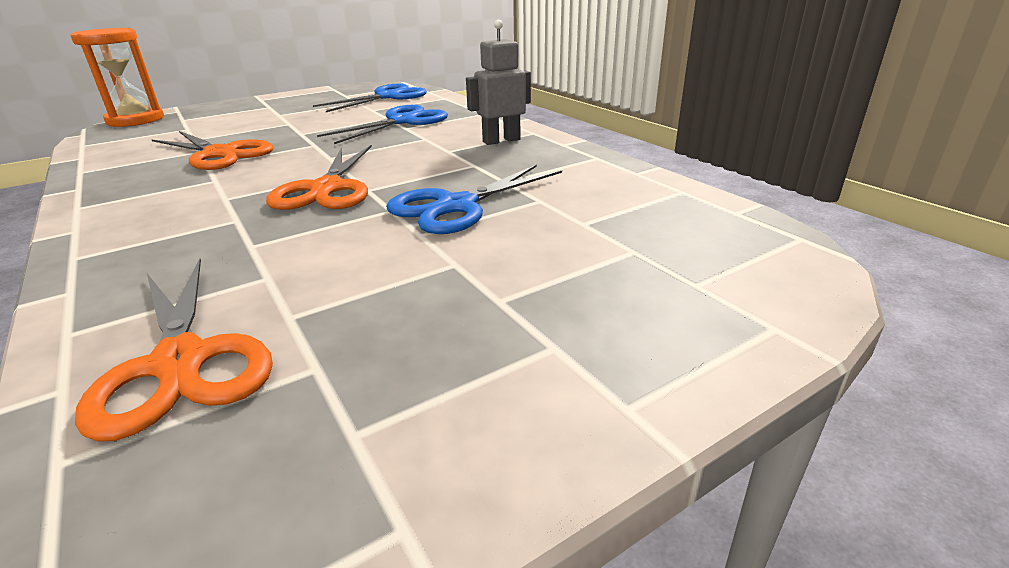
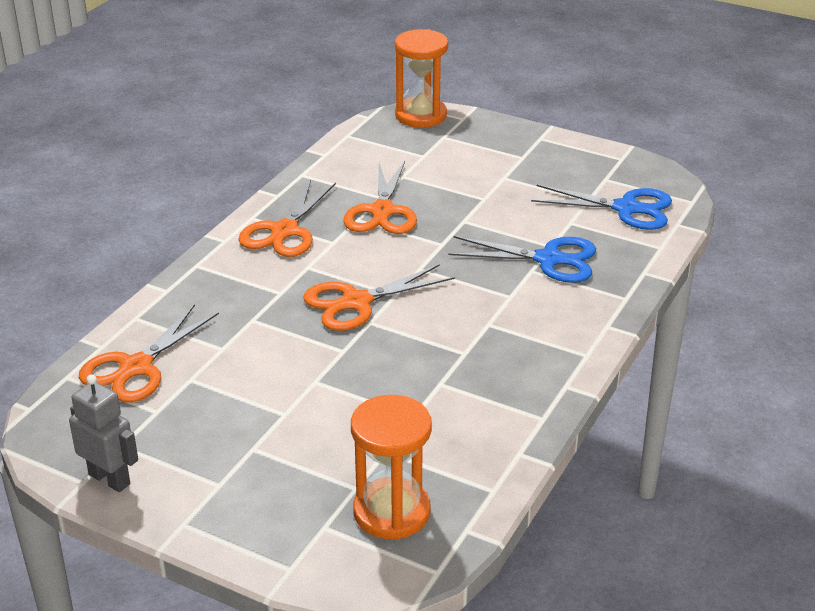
camera: 60 degrees right, 5 degrees up
blue scissors [386,165,562,234] -> none
grey robot [466,20,531,145] -> grey robot moved to [69,374,138,492]
none -> orange scissors [238,180,336,257]
none -> orange hourglass [351,395,432,540]

